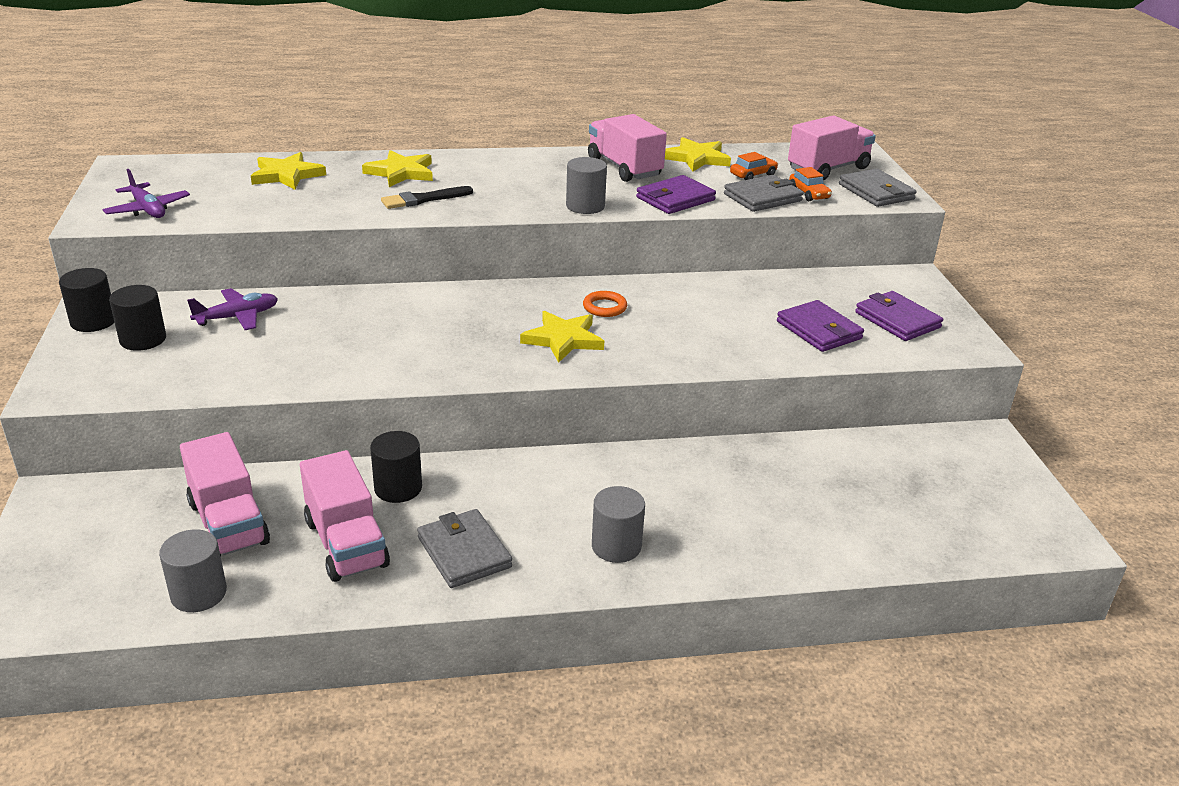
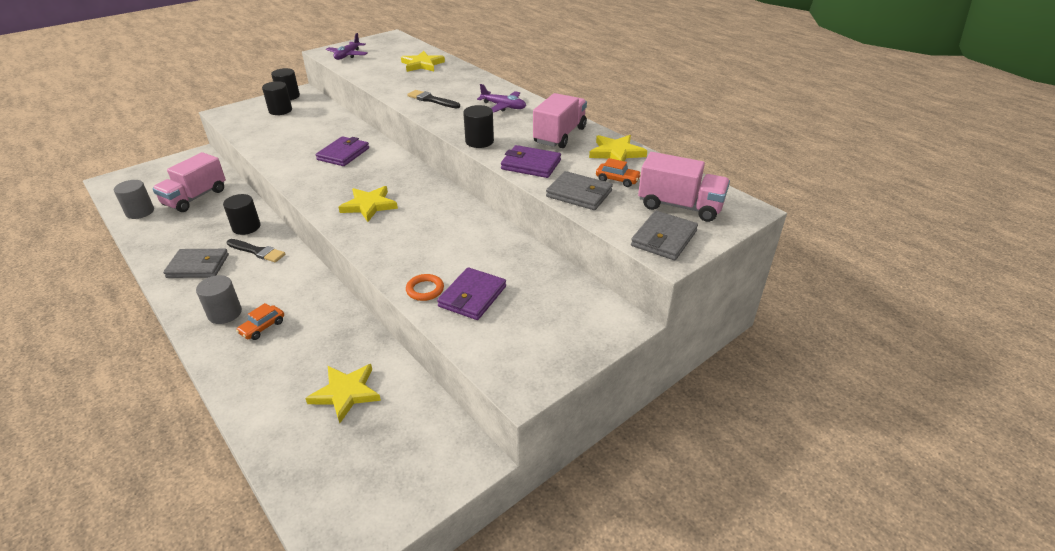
camera: 60 degrees right, 5 degrees up
purple plane [187,288,278,330] -> purple plane moved to [477,84,526,113]
pink truck [300,450,390,582] -> none
yellow star [362,150,433,187] -> yellow star moved to [305,364,381,423]
grey wallet [417,509,512,588] -> grey wallet turned 60 degrees clockwise [163,249,229,278]
grey cylinder [566,157,607,214] -> black cylinder [463,105,494,148]
orange ring [583,291,627,317] -> orange ring moved to [406,274,444,301]
orange car [789,167,832,201] -> orange car moved to [236,303,284,340]
purple wallet [855,291,943,341] -> purple wallet moved to [316,136,369,166]
none -> black brush [227,239,285,262]

